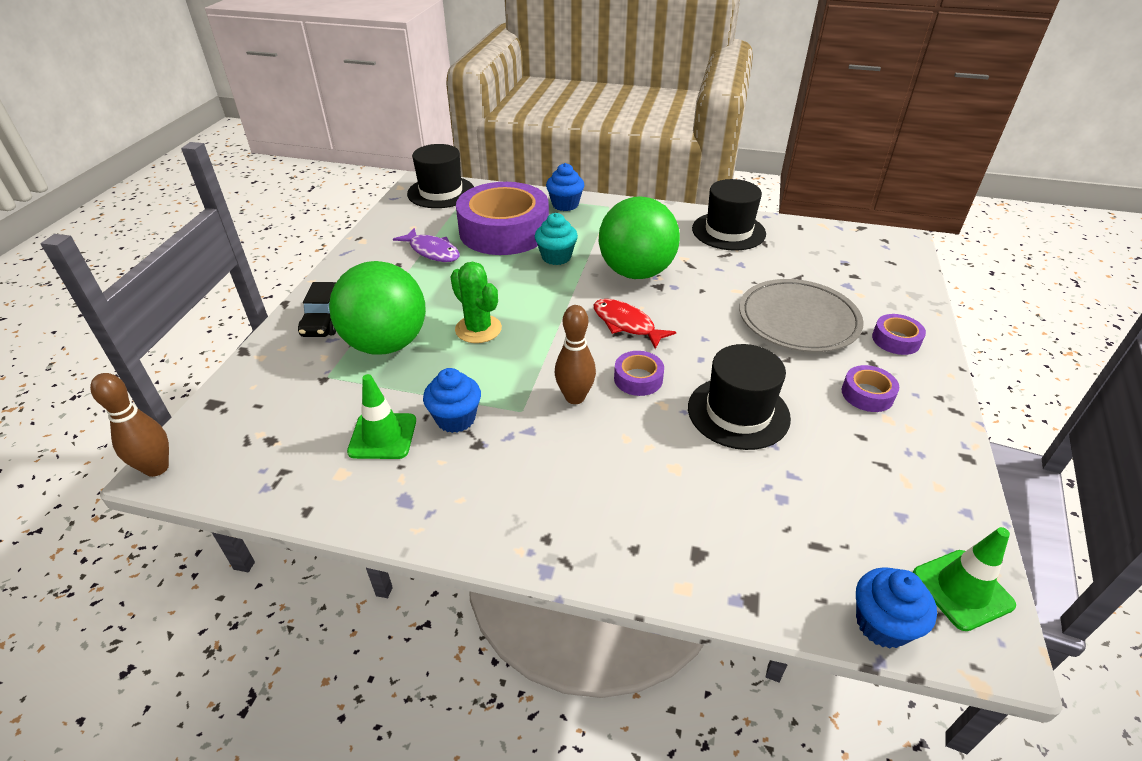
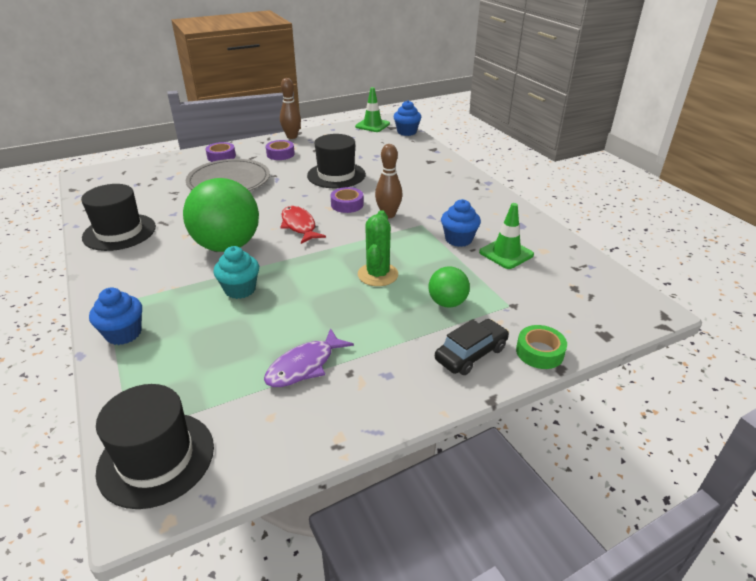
camera: 130 degrees left, 5 degrees down
brown bowling pin [90,373,169,477] -> brown bowling pin moved to [280,78,301,139]
green ball [329,261,426,355] -> green ball [429,266,470,308], size x0.50
purple fish [393,228,460,262] -> purple fish turned 135 degrees counterclockwise [264,328,354,387]
purple tape [456,182,549,255] -> none
red fish [593,299,676,349] -> red fish turned 150 degrees clockwise [280,206,326,244]
none -> green tape [516,325,567,369]

